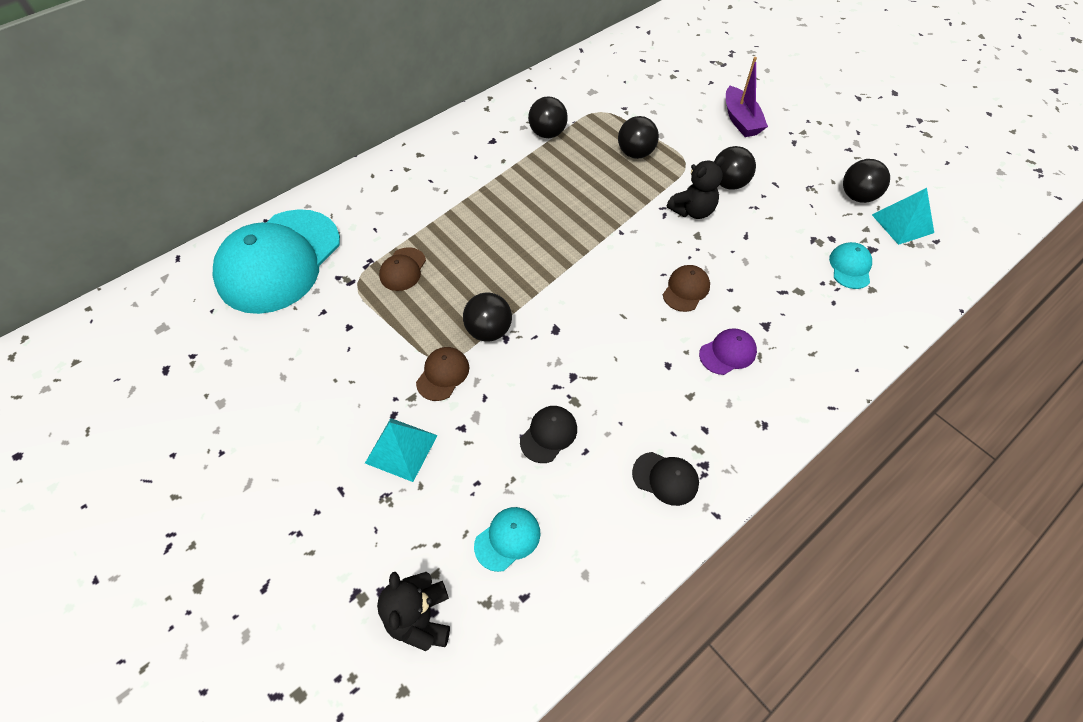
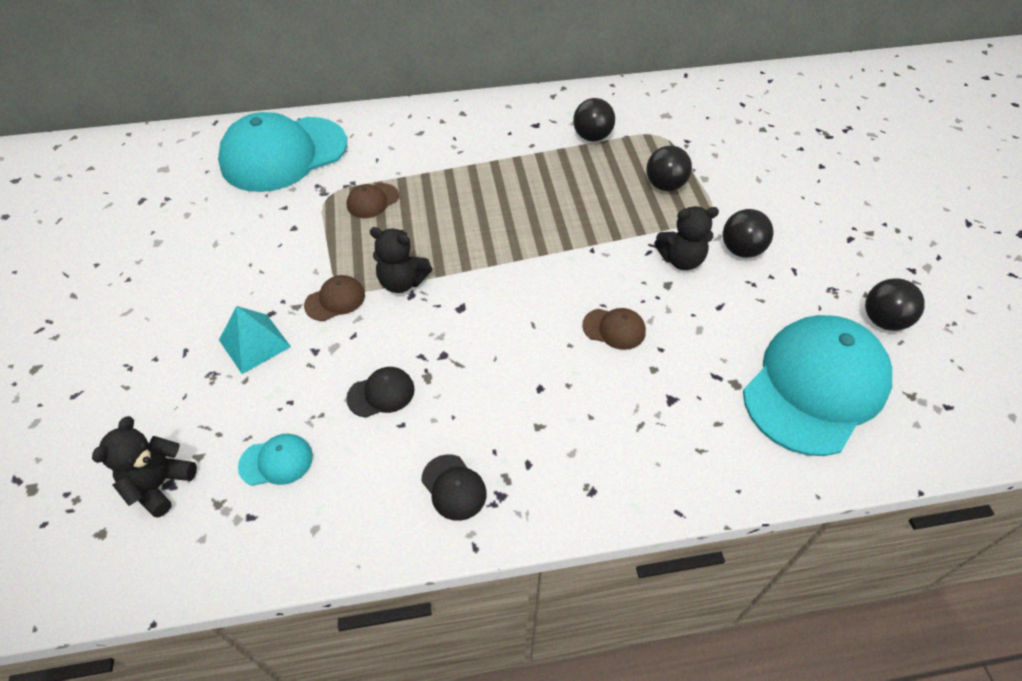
camera: 30 degrees right, 5 degrees down
black ball [463,293,512,342] -> black teddy bear [370,227,432,293]
brown cap [663,265,710,312] -> brown cap turned 45 degrees clockwise [582,308,646,350]
purple cap [699,328,757,375] -> none
purple boat [726,57,768,137] -> none
turquoise cap [829,242,872,289] -> turquoise cap [743,315,892,456], size x2.47
turquoise pyramid [872,188,934,245] -> none

